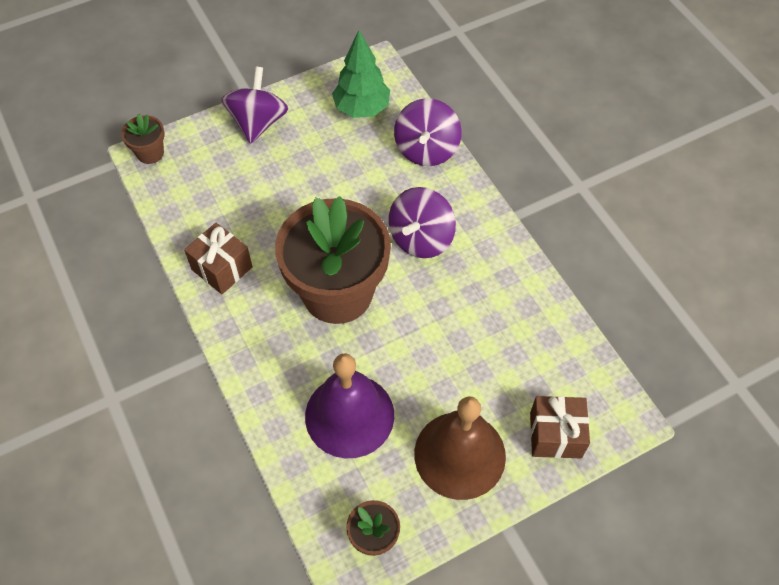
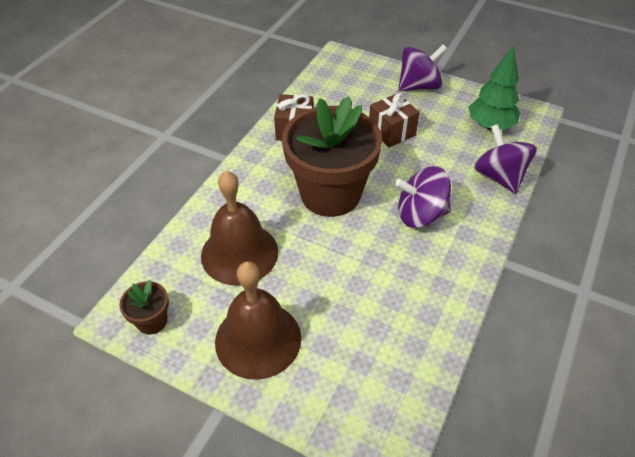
camera: 55 degrees right, 10 degrees down
brown flower pot [121,114,165,164] -> none
purple bell [305,353,394,458] -> brown bell [201,171,278,285]
purple spinning top [394,98,462,166] -> purple spinning top turned 90 degrees clockwise [474,124,537,194]
brown gift [530,396,590,458] -> brown gift moved to [369,93,420,148]

